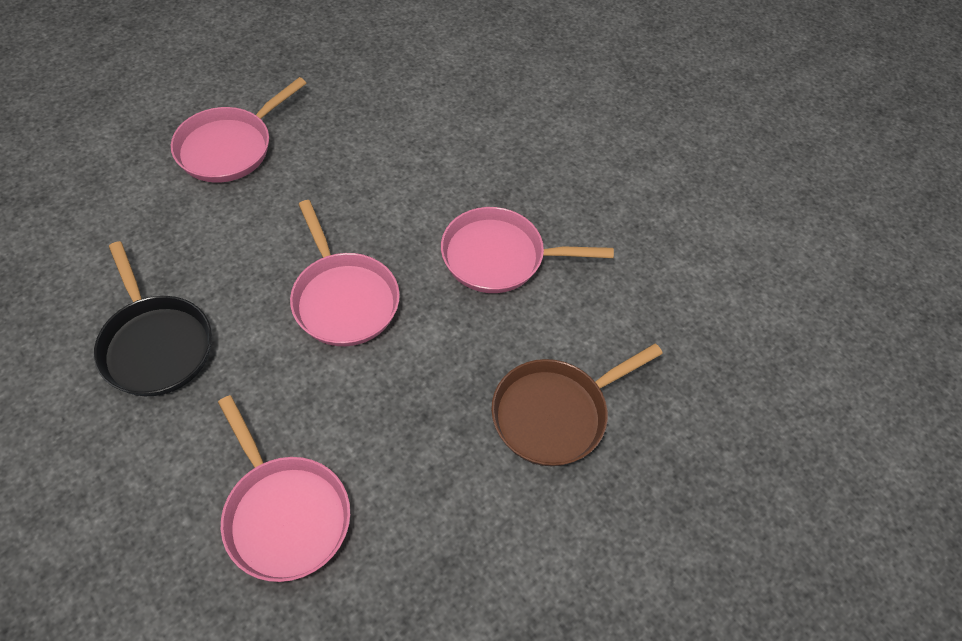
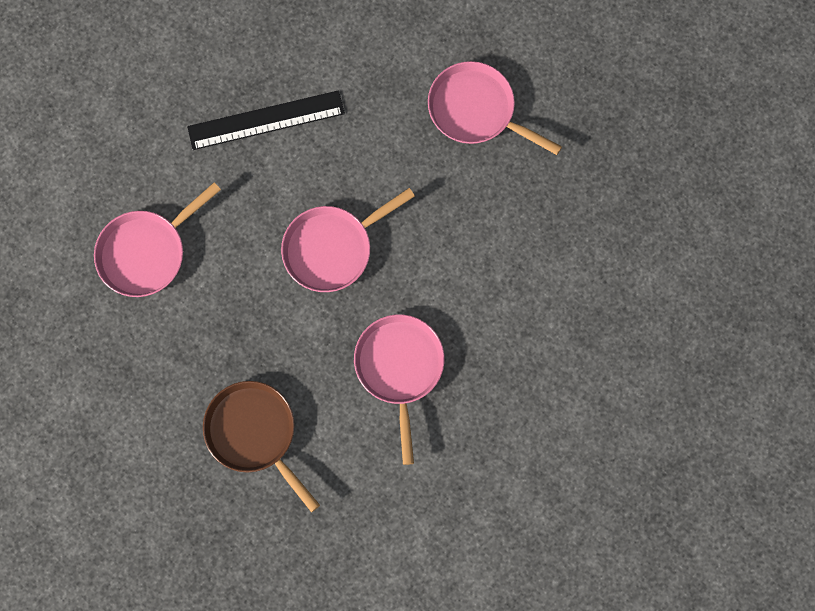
camera: 85 degrees right, 20 degrees up
black pan [94,241,212,396] -> black ruler [187,90,345,150]

